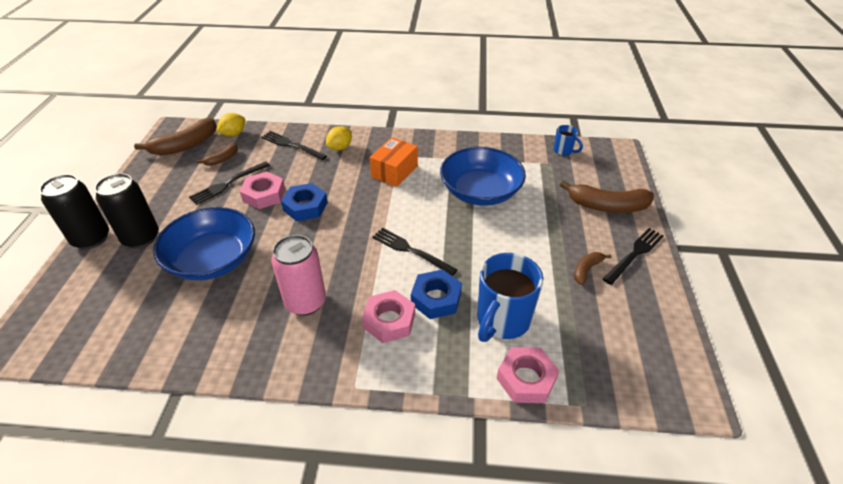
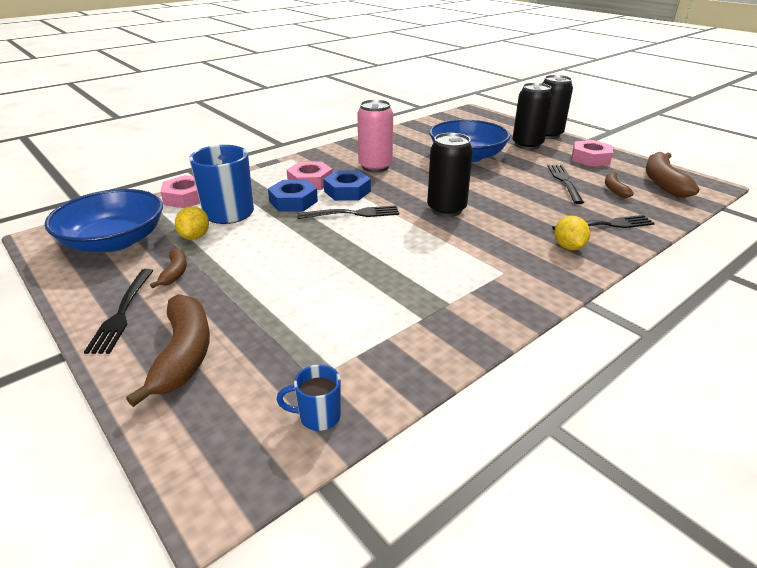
camera: 135 degrees right, 10 degrees down
yellow lemon [216,113,245,136] -> yellow lemon moved to [175,206,209,240]
pink nut [240,172,285,209] -> pink nut moved to [572,140,613,167]
blue nut [281,183,328,221] -> blue nut moved to [323,170,371,201]
orange box [369,137,418,187] -> none
blue bowl [440,147,526,206] -> blue bowl moved to [45,189,163,252]
brown banana [560,181,654,213] -> brown banana turned 120 degrees clockwise [126,294,210,407]
none -> black can [427,133,473,217]

